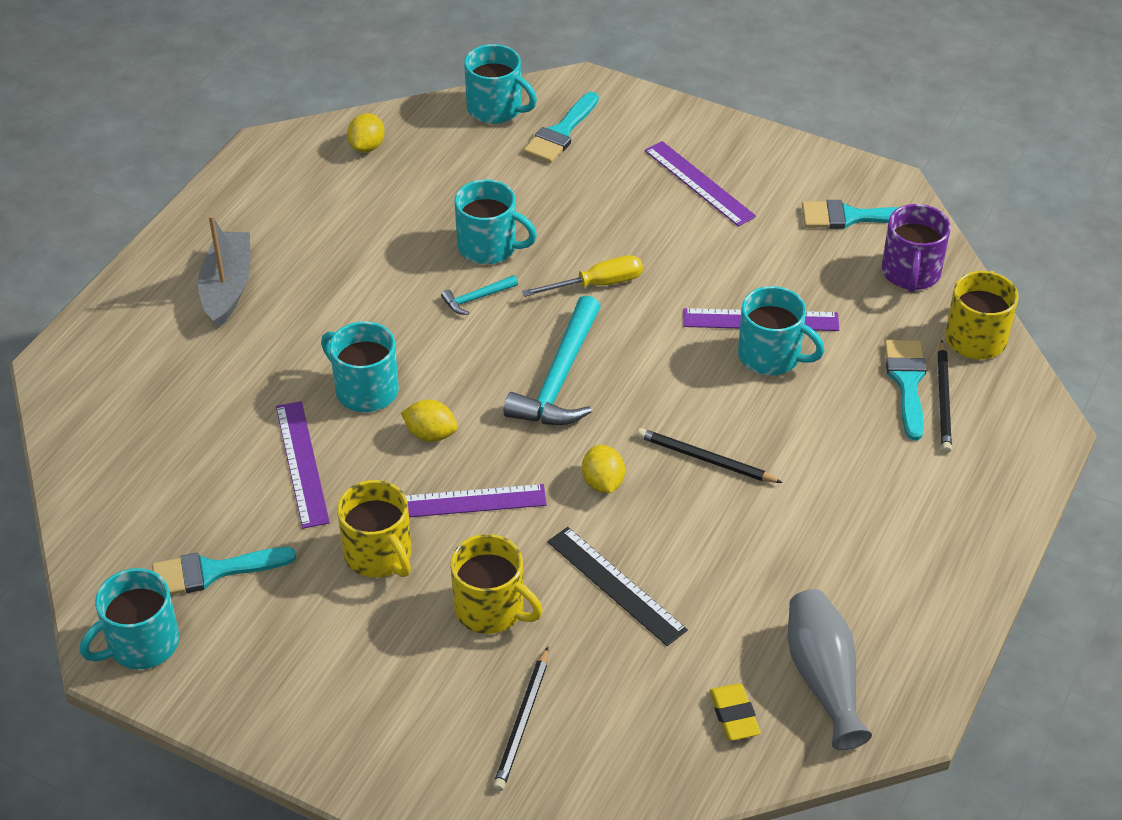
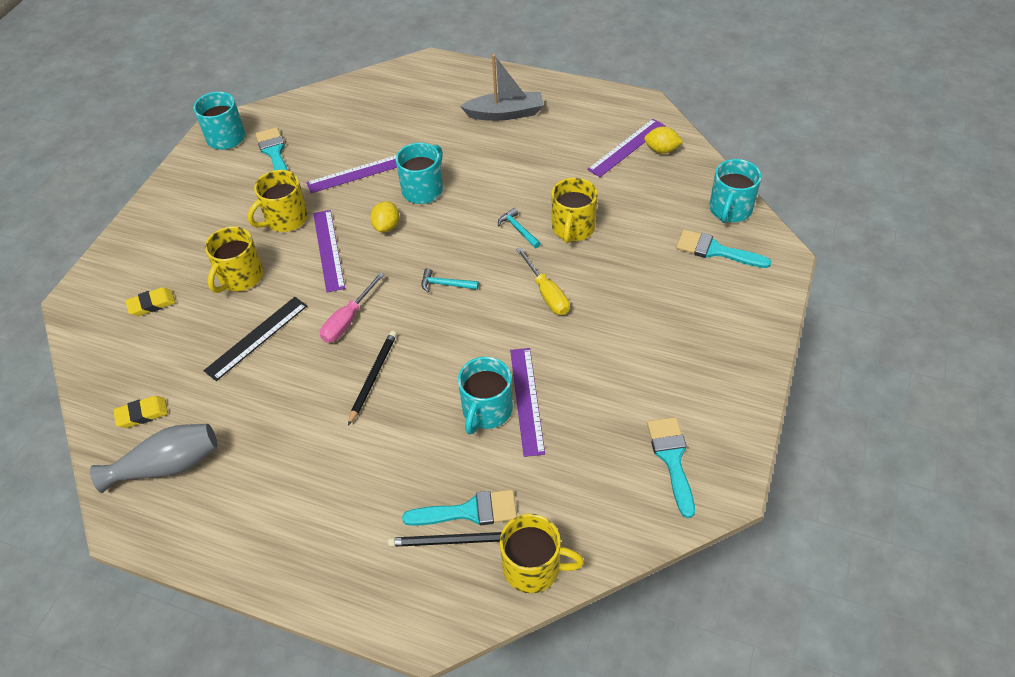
camera: 85 degrees right, 5 degrees up
turquoise mug [455,179,537,264] -> yellow mug [552,178,598,243]
black pencil [493,647,548,791] -> yellow eraser [125,287,175,316]
turquoise hammer [504,295,601,425] -> turquoise hammer [421,268,479,292], size x0.47
yellow lemon [582,445,625,493] -> pink screwdriver [320,272,385,343]
purple ruler [645,141,756,227] -> purple ruler moved to [587,119,665,177]
purple mug [882,204,951,292] -> none

